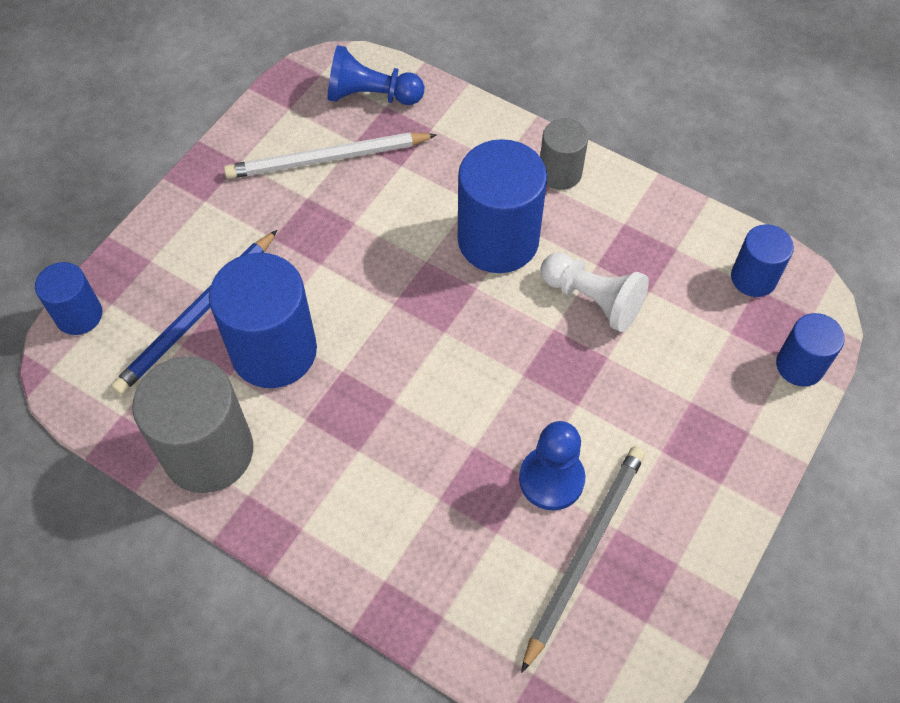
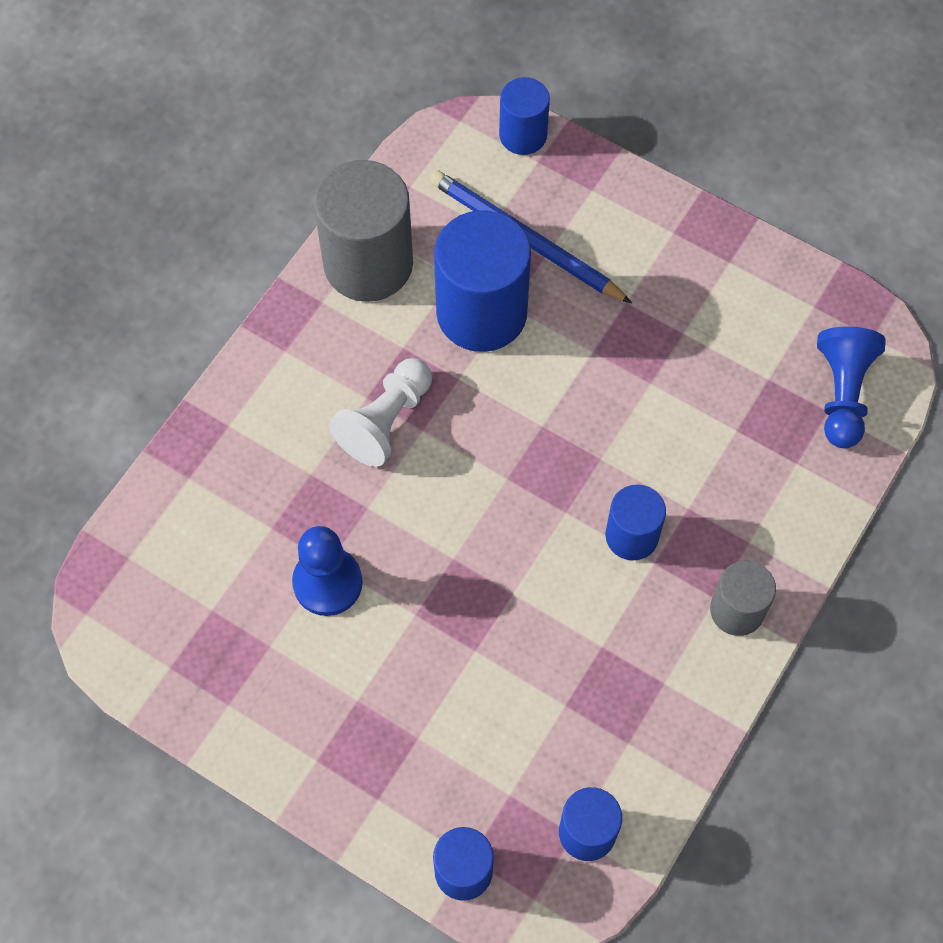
camera: 90 degrees right, 5 degrees up
white pencil [224,132,437,179] -> none
blue cylinder [458,139,547,273] -> blue cylinder [605,485,666,561], size x0.56
grey pencil [521,446,645,673] -> none
white pawn [541,253,649,332] -> white pawn moved to [329,358,432,467]

